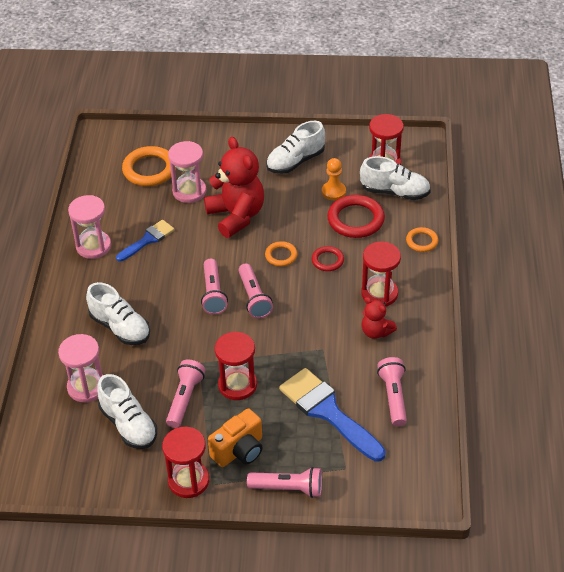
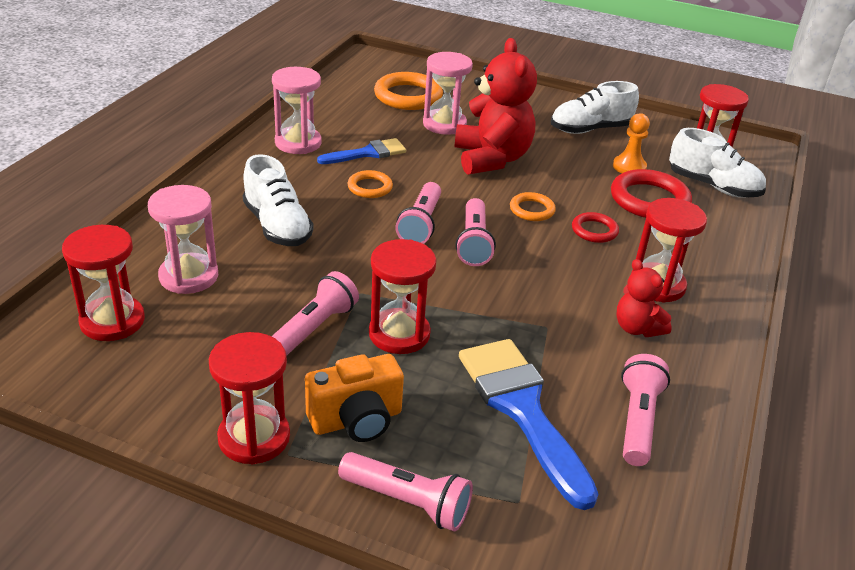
camera: 15 degrees right, 10 degrees down
white shoe [97,374,157,449] -> none
orange ring [406,227,438,252] -> orange ring moved to [347,170,393,198]
none -> red hourglass [62,225,145,341]

